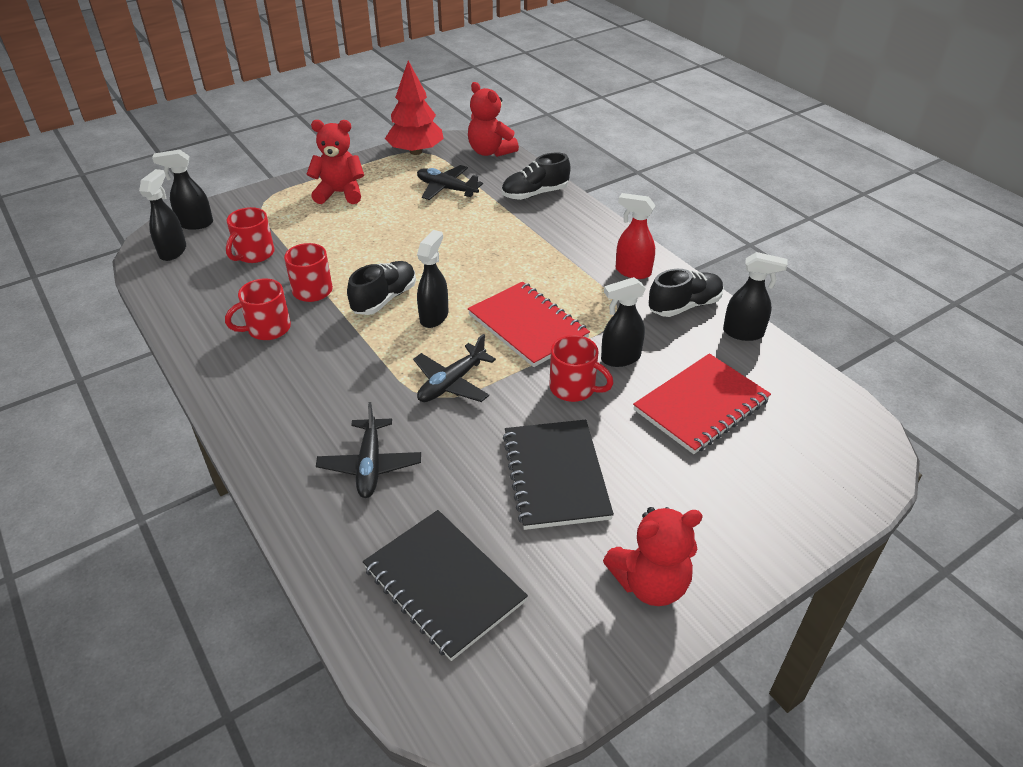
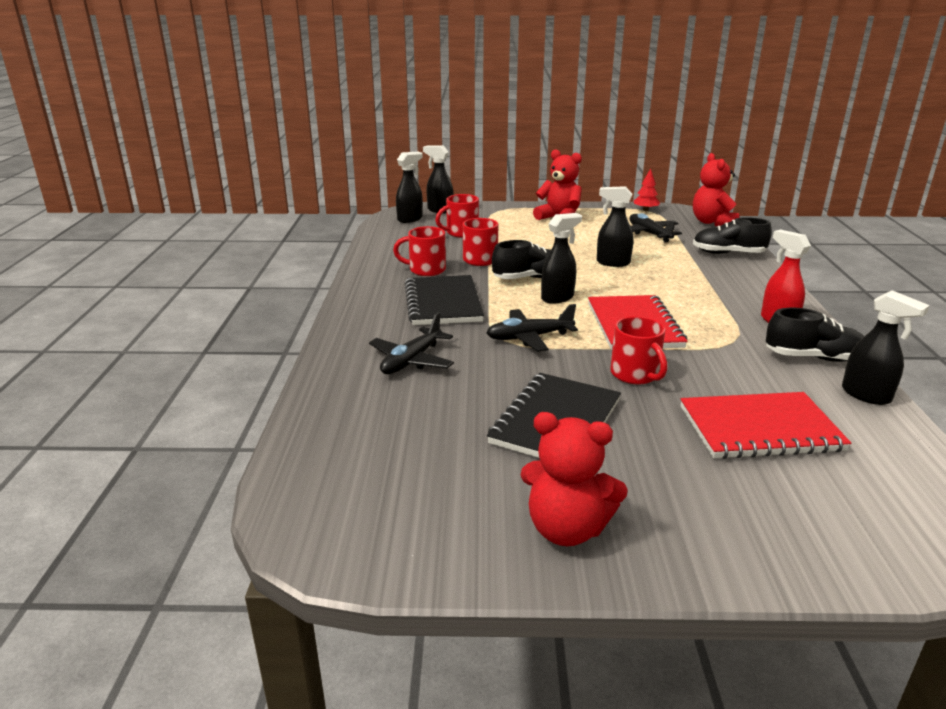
camera: 35 degrees right, 15 degrees down
black notebook [363,510,528,661] -> black notebook moved to [405,275,484,325]
red tree [385,61,444,155] -> red tree [634,168,660,211], size x0.50
black spray bottle [601,277,646,367] -> black spray bottle moved to [597,186,633,267]

